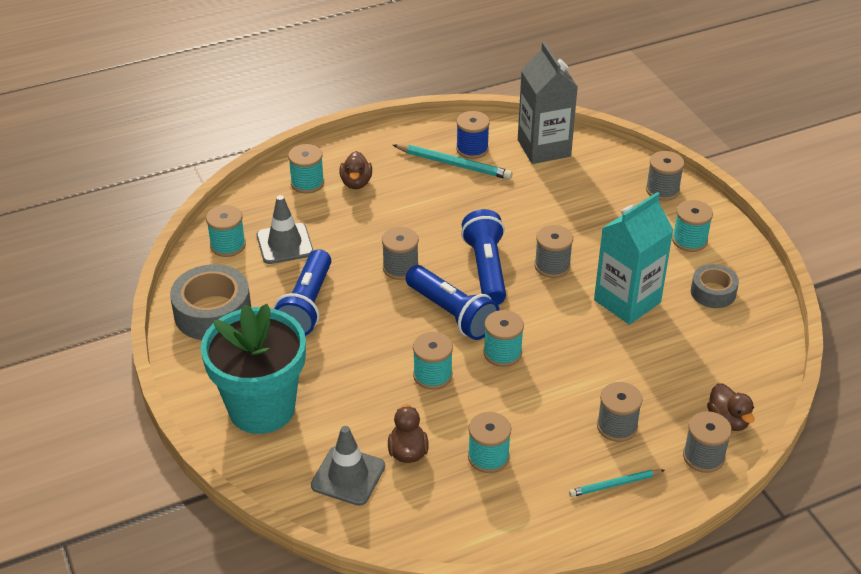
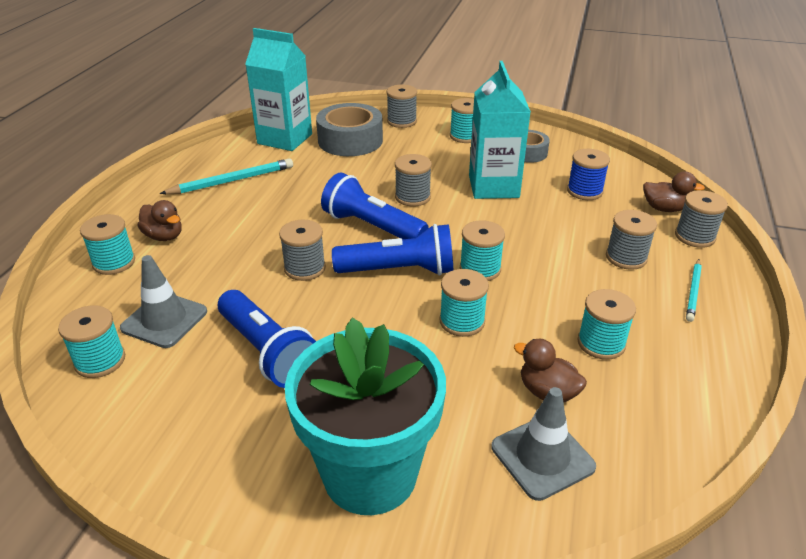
camera: 50 degrees left, 5 degrees down
grey tape [170,264,251,340] -> grey tape moved to [316,103,383,156]
blue spool [456,111,490,159] -> blue spool moved to [567,149,610,200]
grey carton [518,42,578,164] -> turquoise carton [245,28,312,151]

